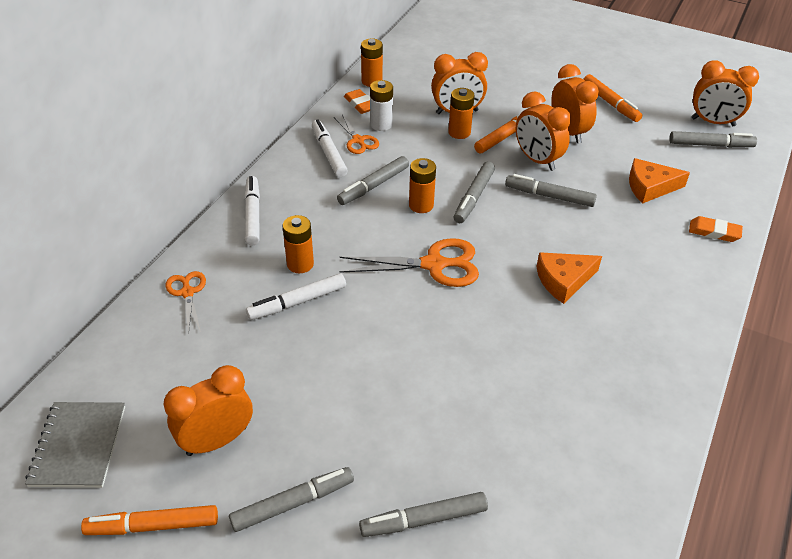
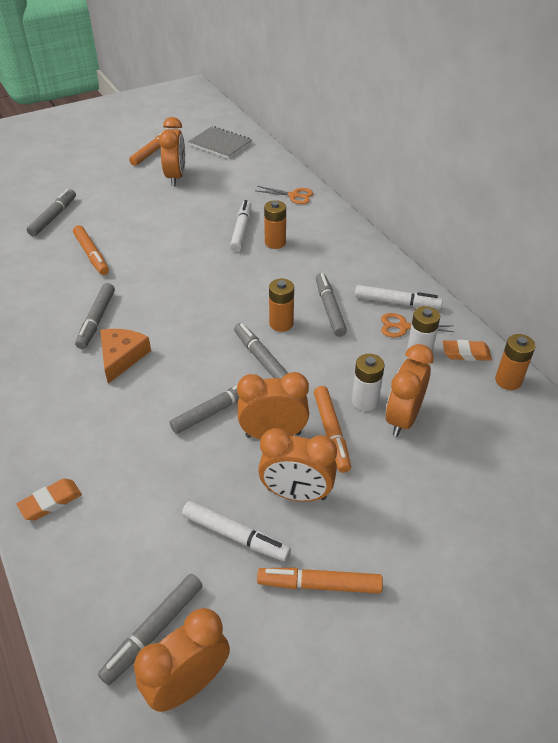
camera: 125 degrees right, 0 degrees up
grey marker [229,467,354,532] -> grey marker moved to [75,283,115,349]
white marker [244,176,260,245] -> white marker moved to [182,501,291,561]
orange scissors [339,238,479,287] -> none
orange battery [448,88,474,139] -> white battery [352,354,384,411]
orange cheese [629,158,690,204] -> none
none -> orange marker [73,225,109,275]

